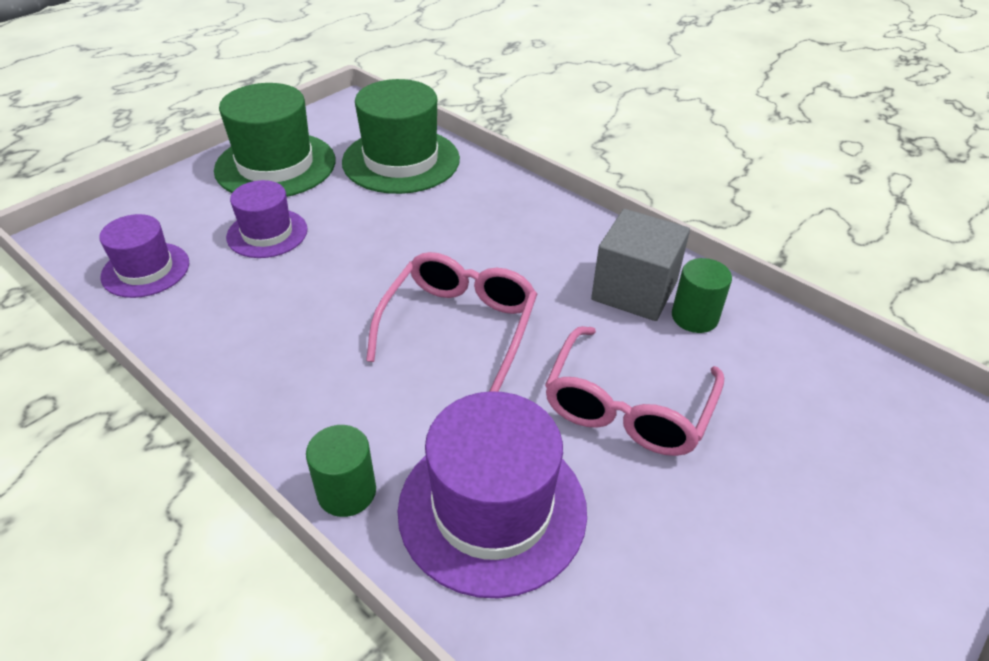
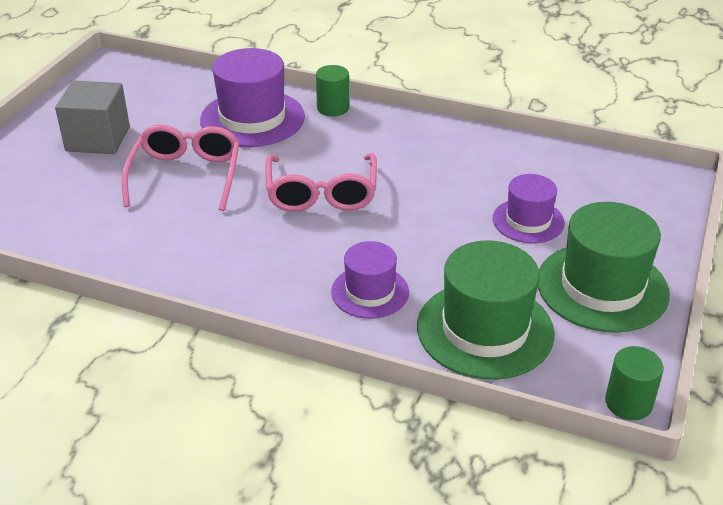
camera: 160 degrees right, 5 degrees down
purple hat [99,214,189,298] -> purple hat moved to [331,241,409,319]
grey cube [591,209,690,321] -> grey cube moved to [55,80,130,154]
green cylinder [672,258,732,333] -> green cylinder moved to [605,346,664,420]

